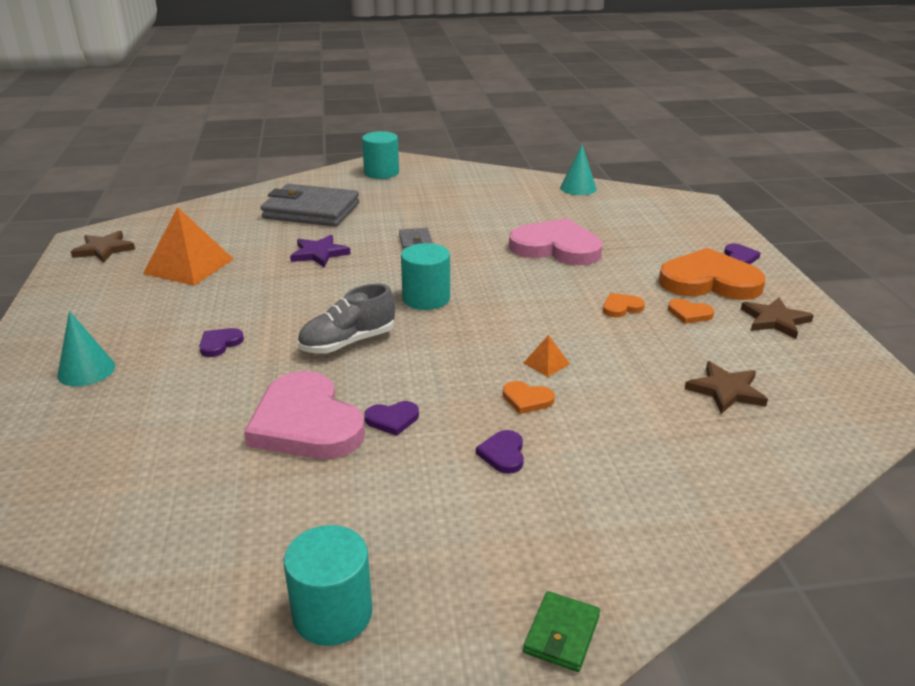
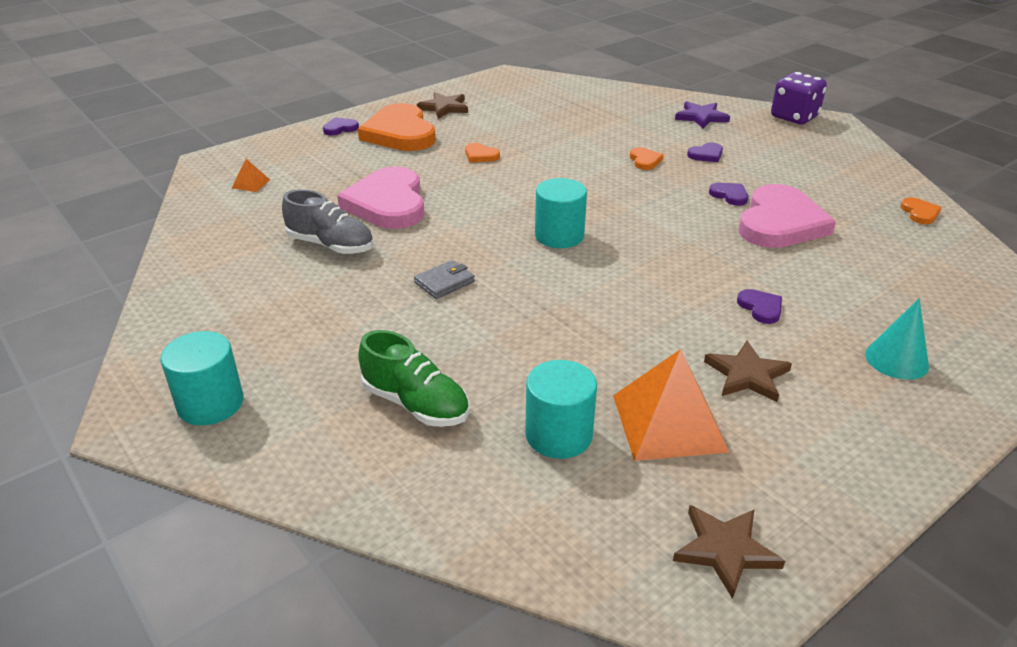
camera: 120 degrees left, 5 degrees up
purple heart [199,328,244,357] -> purple heart turned 120 degrees counterclockwise [737,289,782,324]
grey wallet [261,184,359,227] -> green shoe [358,330,469,427]
turquoise cylinder [284,525,373,646] -> turquoise cylinder moved to [525,360,597,459]
purple star [290,235,351,268] -> purple star moved to [675,101,730,129]
grey shoe [298,284,395,353] -> grey shoe moved to [282,189,374,254]
orange pyramid [523,335,570,377] -> orange pyramid moved to [232,159,270,192]
green wallet [523,591,600,672] -> purple dice [771,72,827,124]
turquoise cone [560,144,596,195] -> none
orange heart [668,299,714,324] -> orange heart moved to [900,197,942,224]
brown star [685,361,768,414] -> brown star moved to [704,341,792,402]

